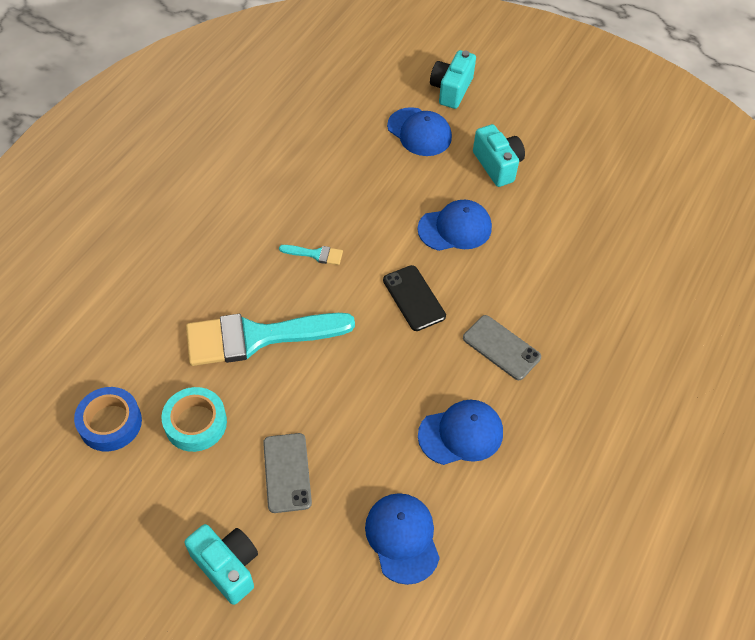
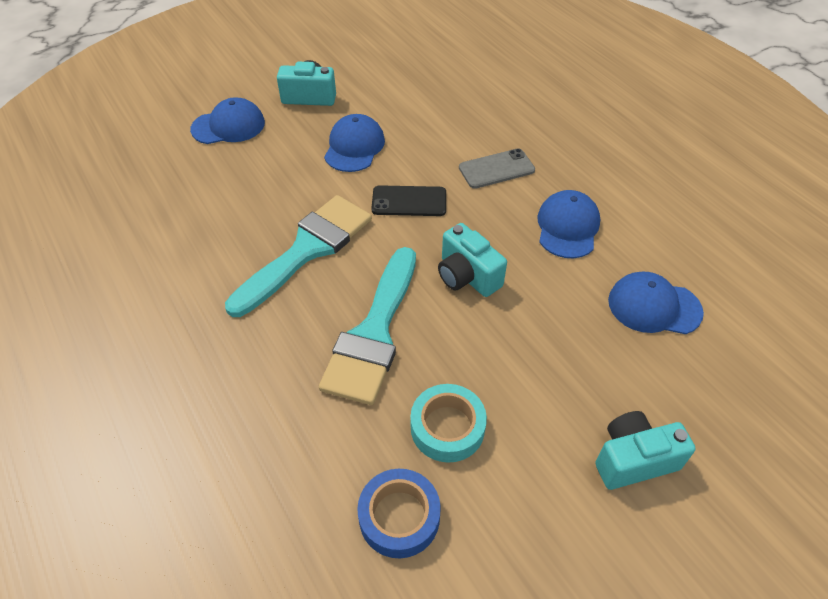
camera: 60 degrees left, 5 degrees down
grey phone [263,433,312,513] -> none
turquoise brush [279,245,343,265] -> turquoise brush [225,195,372,317], size x2.47
turquoise camera [430,50,476,109] -> turquoise camera moved to [438,223,507,297]

